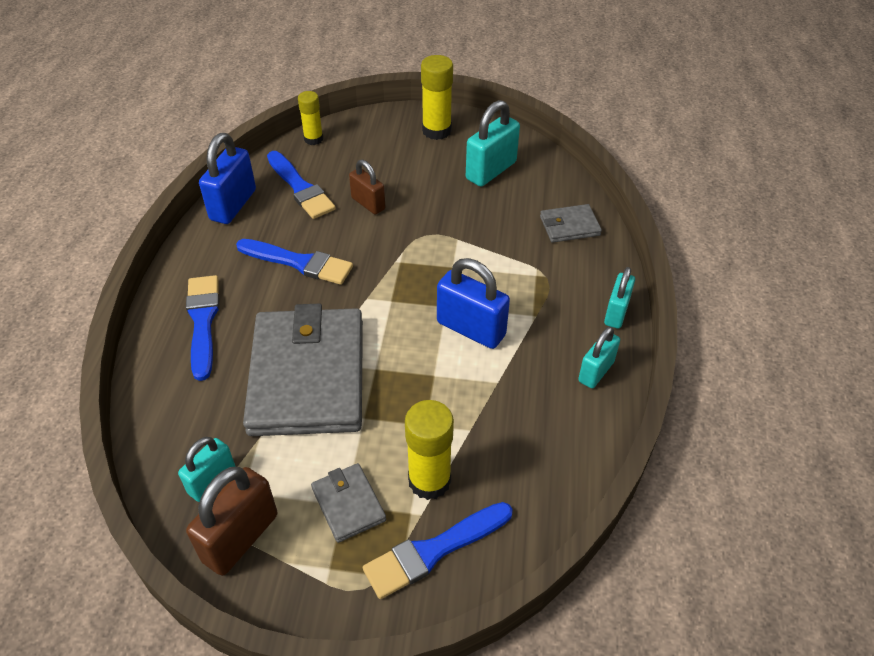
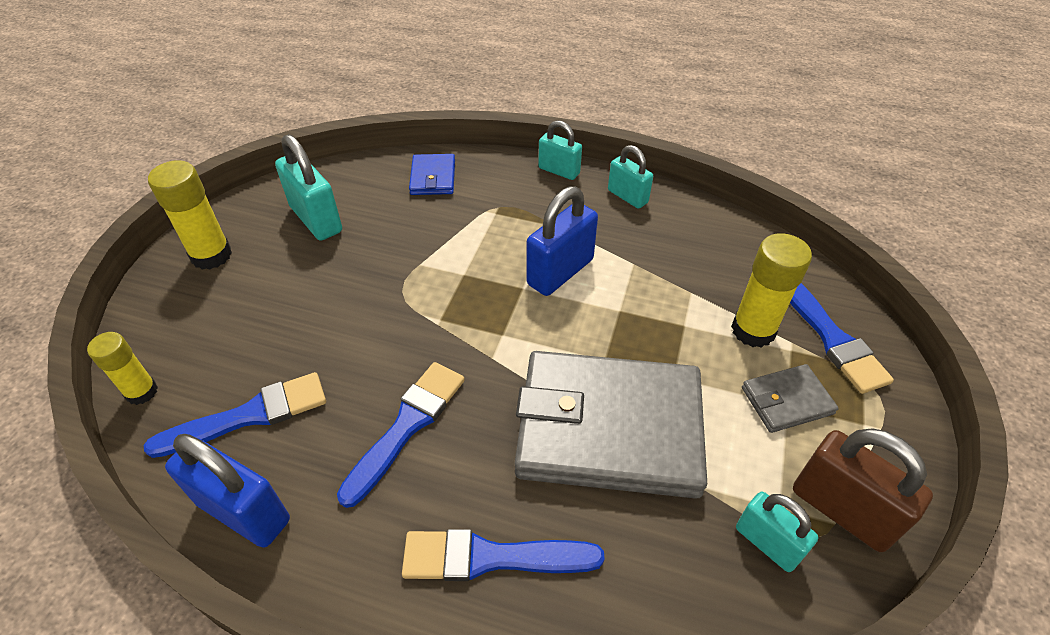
camera: 80 degrees left, 0 degrees up
brown padlock [349,160,385,215] -> none
grey wallet [540,204,602,243] -> blue wallet [409,154,455,195]

